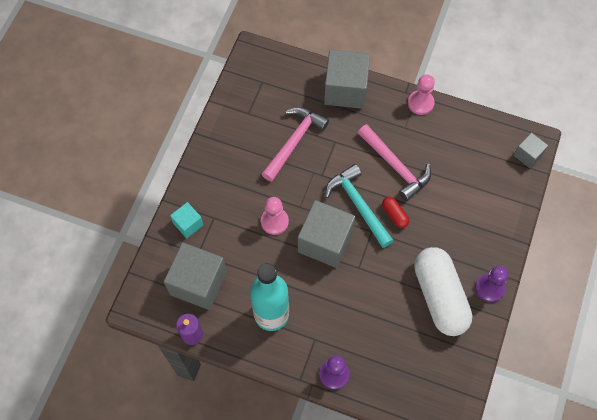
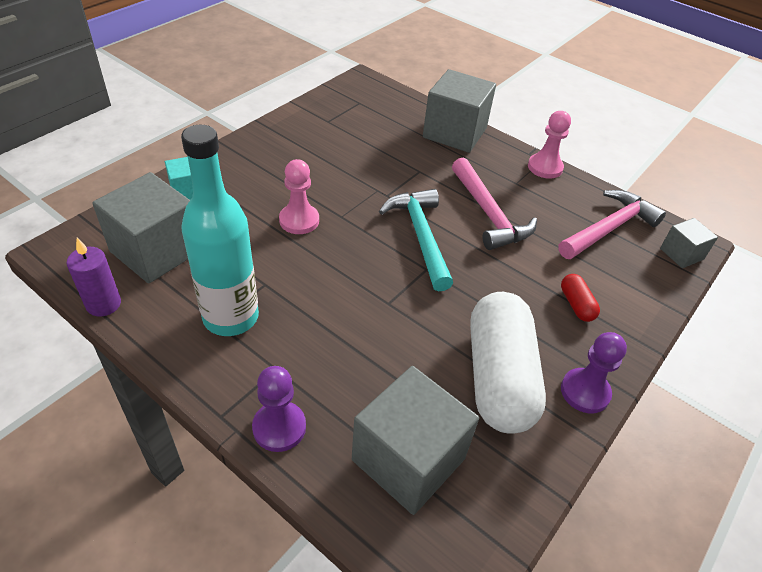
camera: 15 degrees right, 20 degrees down
pink hammer [262,107,329,182] -> pink hammer moved to [558,190,666,259]
grey cube [298,200,356,268] -> grey cube moved to [352,366,479,515]
red capsule [382,197,409,228] -> red capsule moved to [561,274,600,322]

